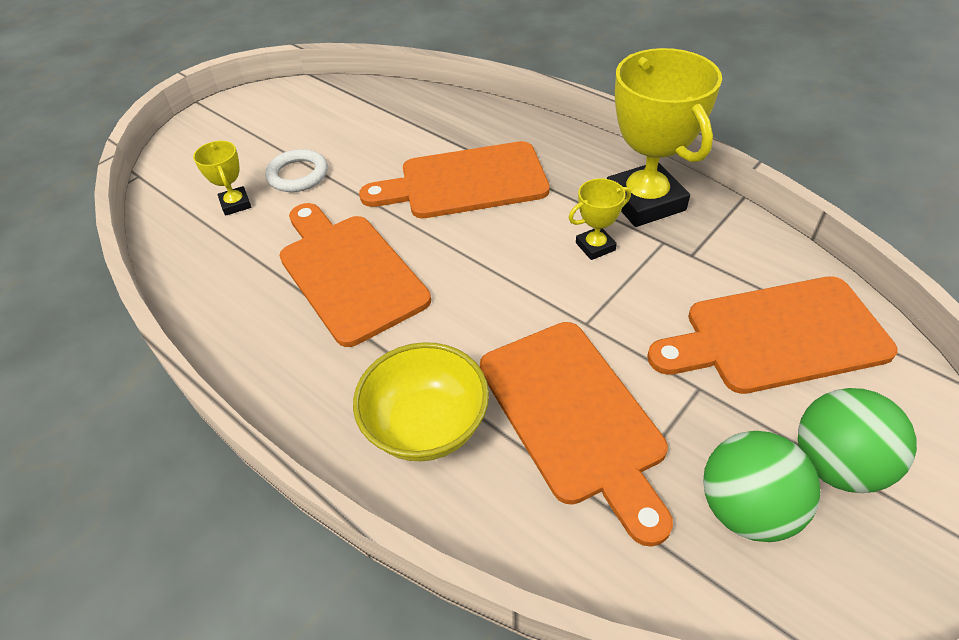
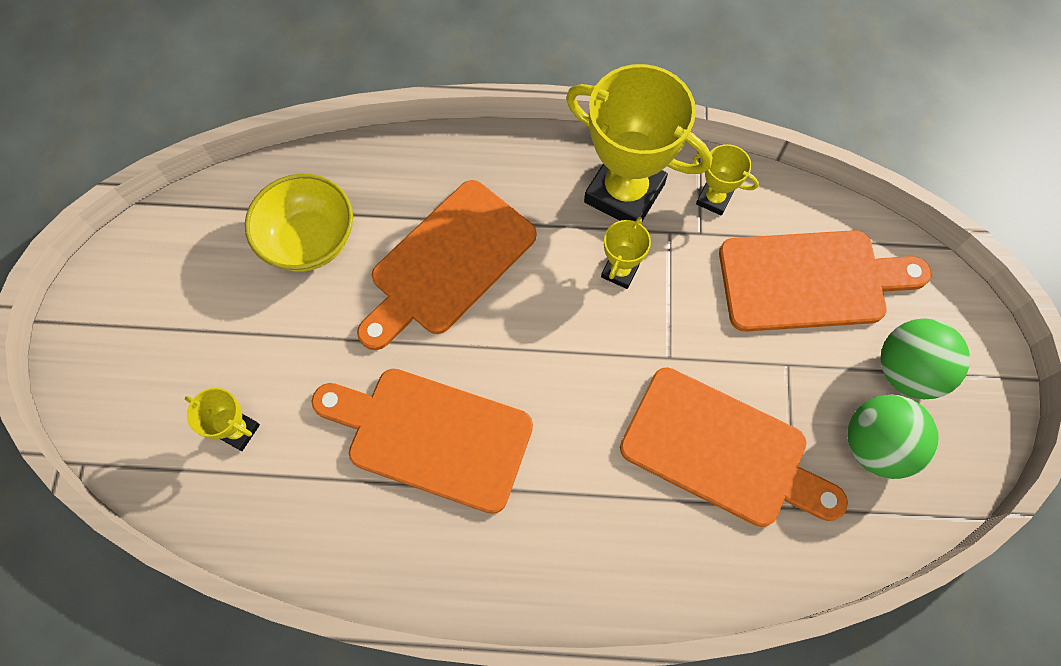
camera: 40 degrees left, 20 degrees up
white ring [265,149,328,192] -> none
yellow bowl [353,342,489,461] -> yellow bowl moved to [245,174,353,272]
orange cutting board [647,276,898,394] -> orange cutting board turned 135 degrees counterclockwise [719,230,931,332]
none -> yellow trophy [693,144,759,216]

